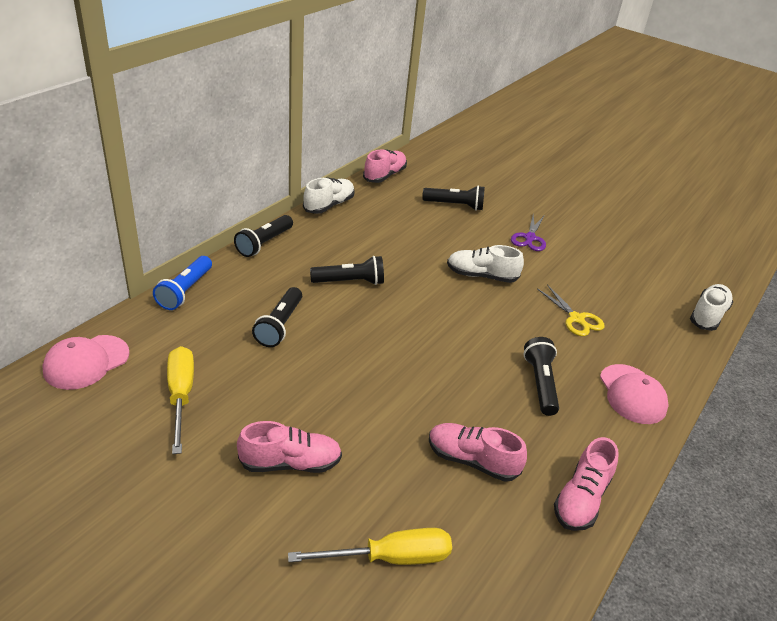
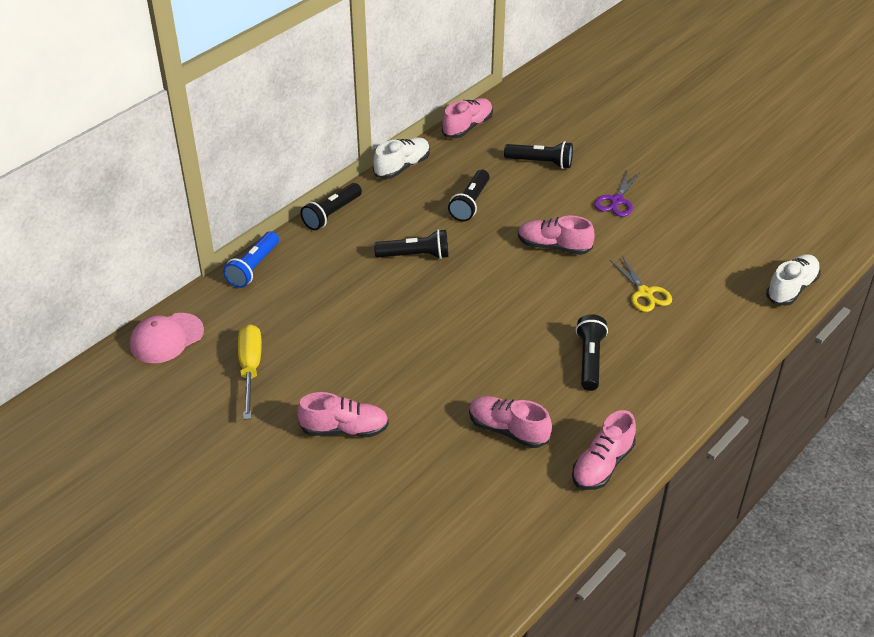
camera: 10 degrees right, 5 degrees up
black flashlight [252,287,302,347] -> black flashlight moved to [448,170,490,222]
yellow screwdriver [288,528,452,565] -> none
white shoe [447,245,524,283] -> pink shoe [518,216,595,255]
pink cap [600,364,669,424] -> none

